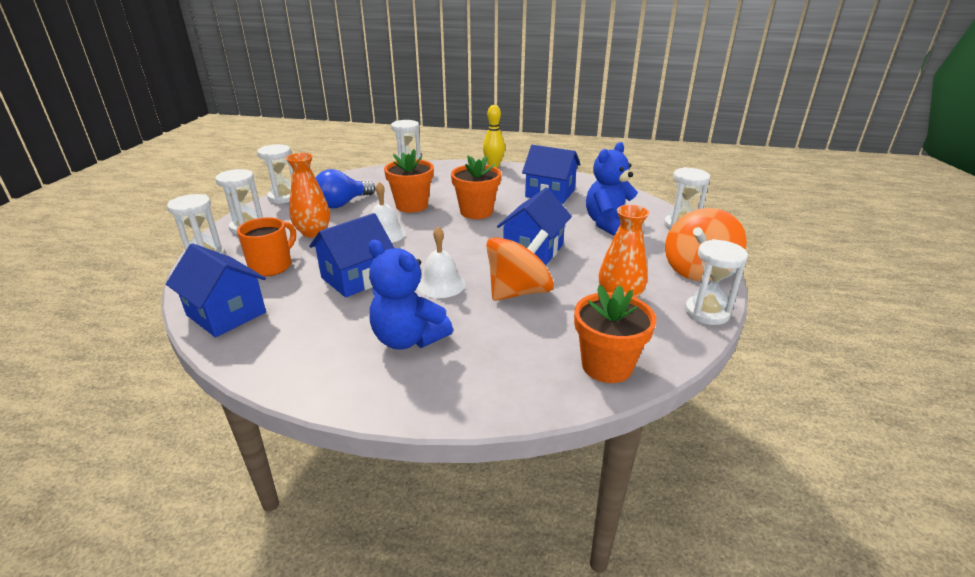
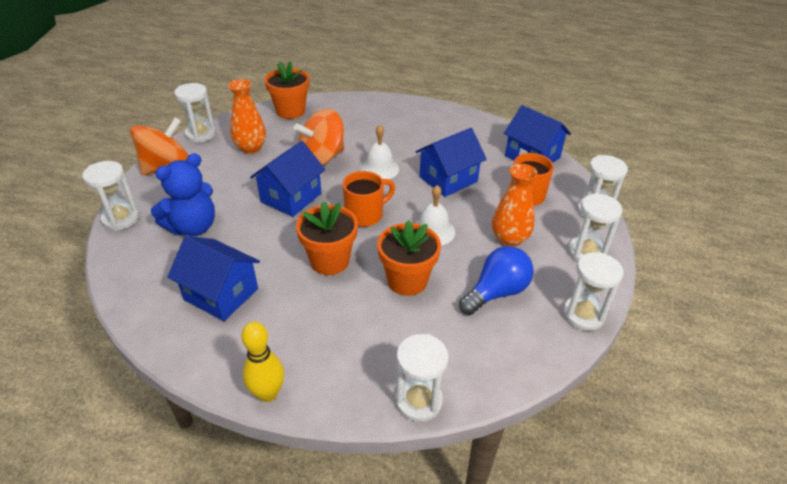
camera: 175 degrees left, 10 degrees up
blue teddy bear [369,240,453,350] -> none
none -> orange mug [342,171,395,227]

